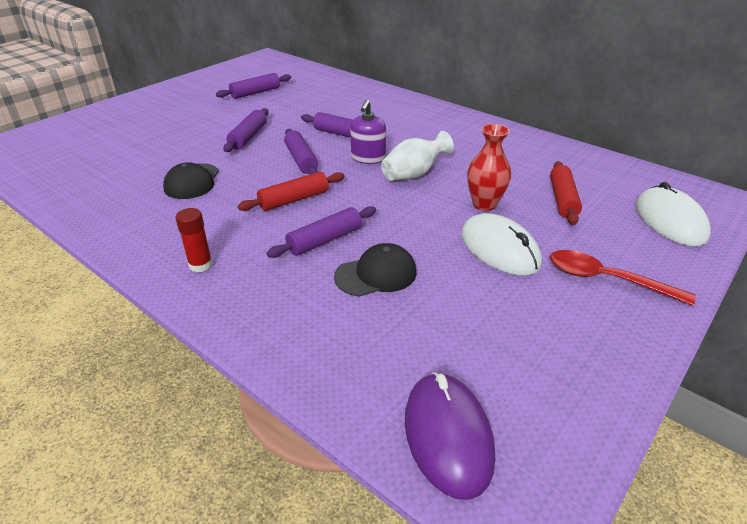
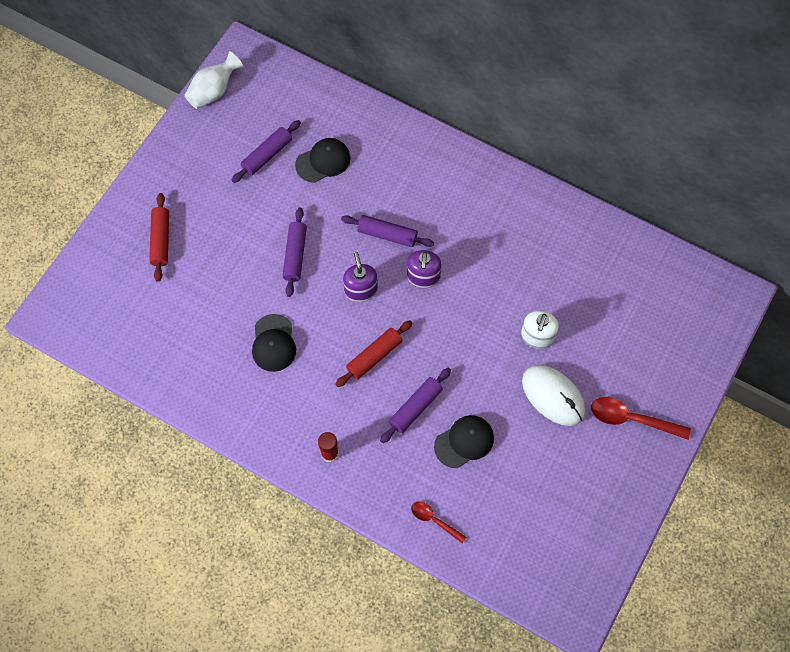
camera: 10 degrees left, 30 degrees up
purple rolling pin [284,129,318,175] -> purple soap dispenser [343,252,378,302]
white vase [381,131,454,181] -> white vase moved to [184,51,243,109]
purple mouse [405,372,495,500] -> none
red vase [467,124,511,211] -> white soap dispenser [521,310,559,349]
red rolling pin [550,161,582,225] -> red rolling pin moved to [149,193,169,282]
white mouse [636,182,711,246] -> none
none -> black cap [295,138,351,183]
none -> red spoon [411,502,466,543]

